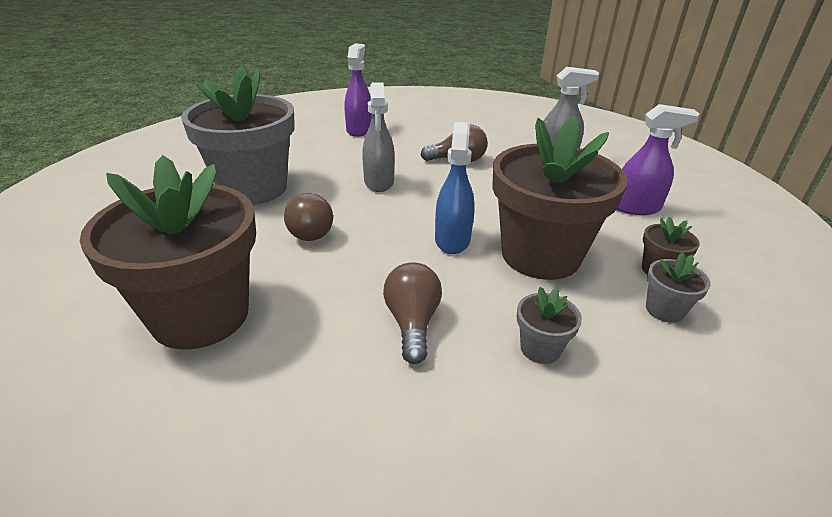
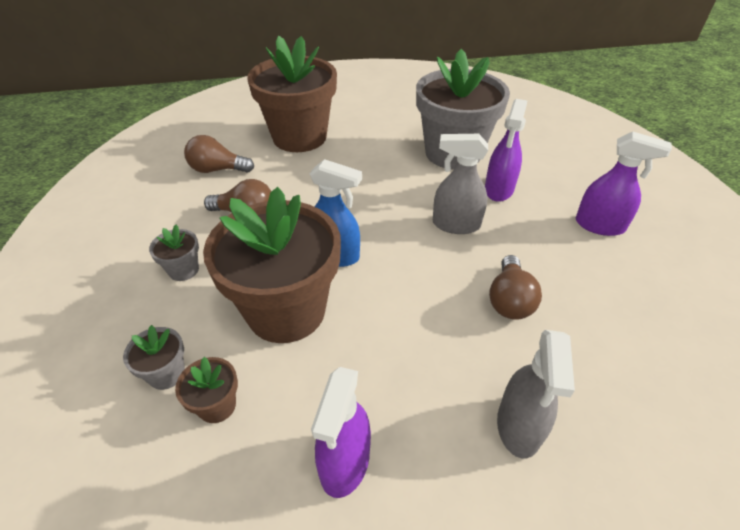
camera: 105 degrees right, 10 degrees up
brown light bulb [284,193,333,241] -> brown light bulb moved to [184,135,254,173]
none -> purple spray bottle [485,99,527,202]

